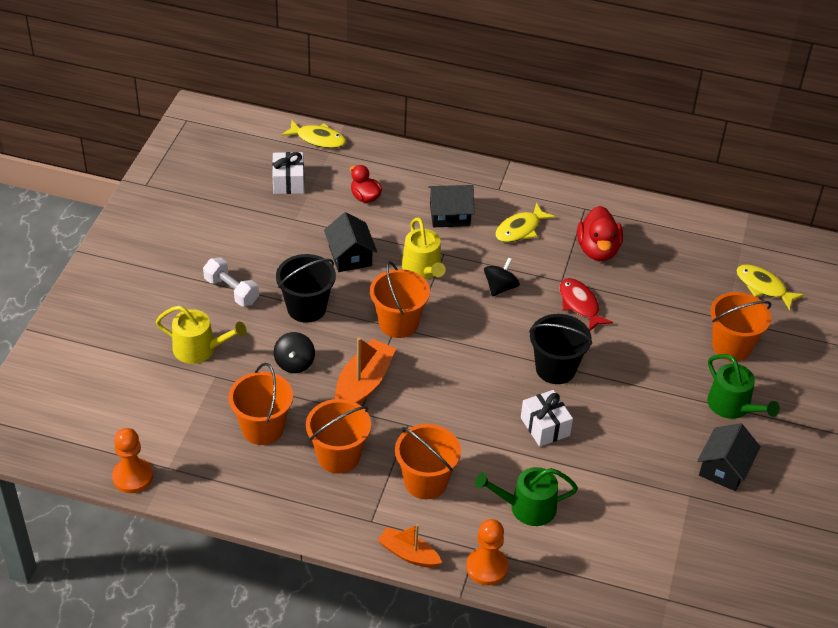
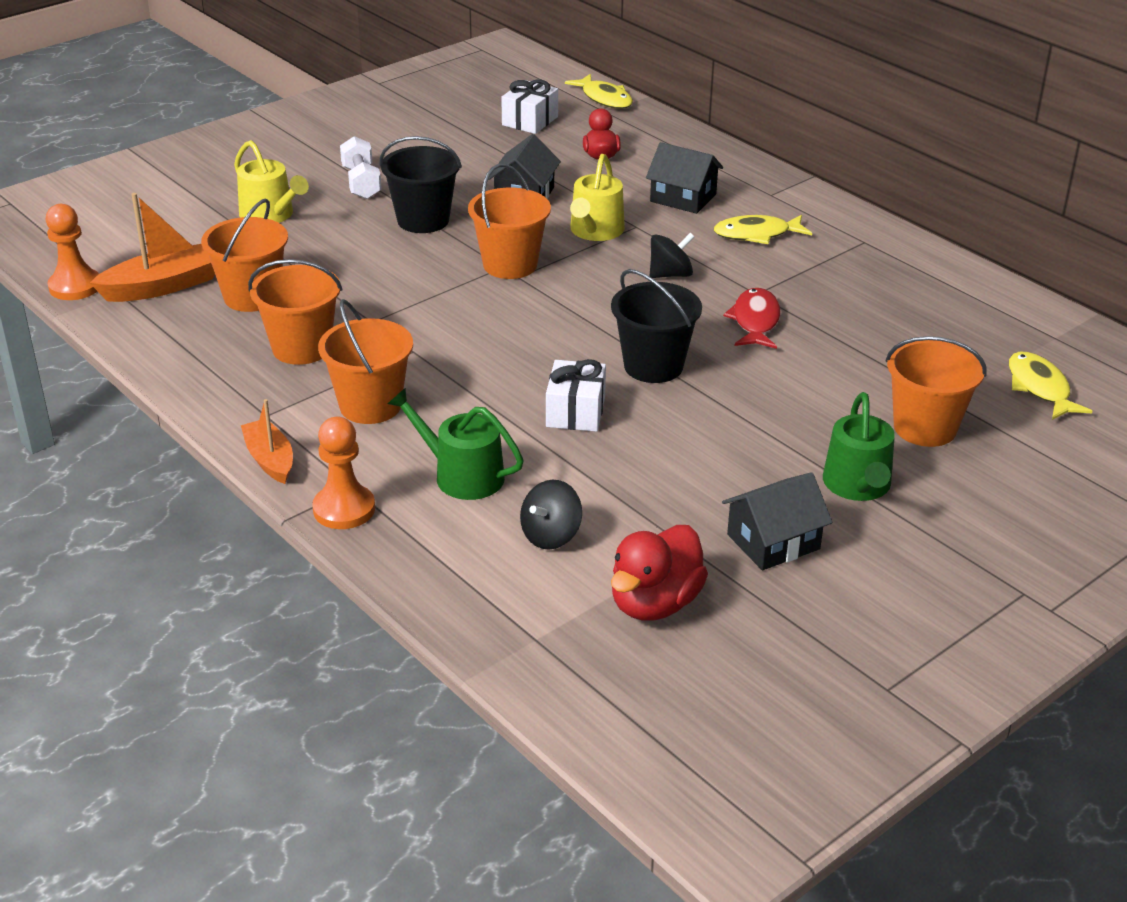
camera: 35 degrees right, 10 degrees down
black spinning top [274,332,315,373] -> black spinning top moved to [520,480,582,549]
orange boat [335,337,396,405] -> orange boat moved to [90,193,215,302]
red duck [577,206,623,261] -> red duck moved to [611,525,708,621]

